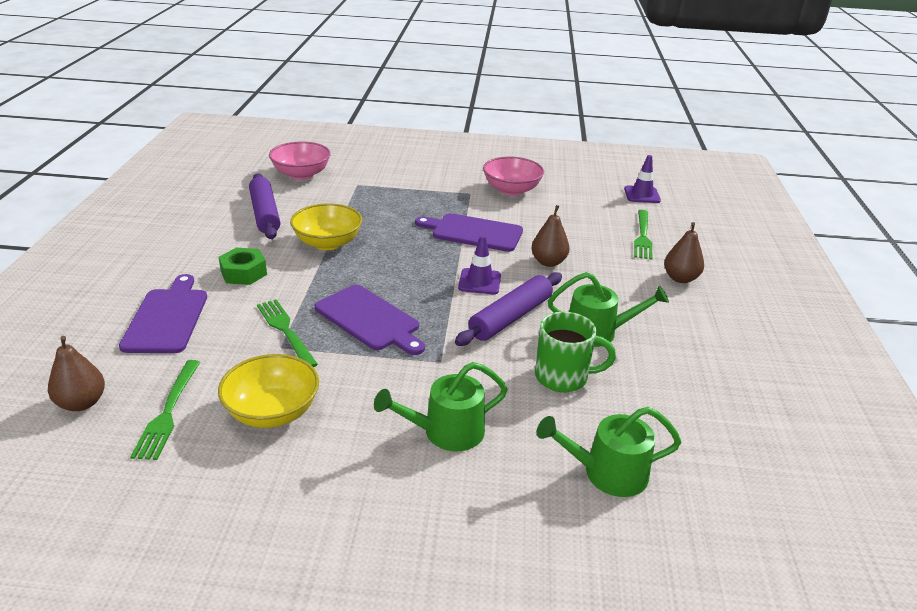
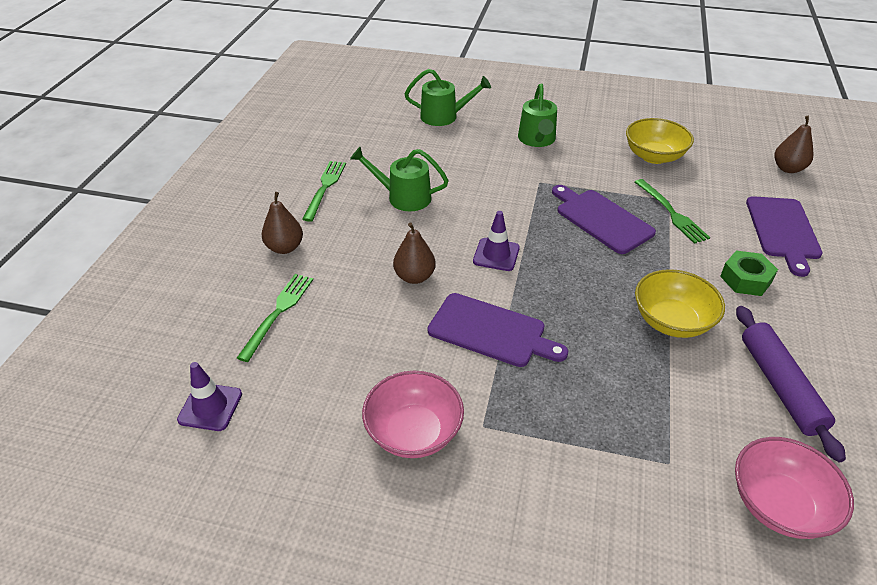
camera: 170 degrees left, 10 degrees up
green fork [130,360,200,460] -> green fork moved to [302,161,346,222]
green watering can [374,362,508,451] -> green watering can turned 105 degrees clockwise [518,83,557,147]
purple rolling pin [455,272,562,346] -> none
green mug [535,312,616,392] -> none

